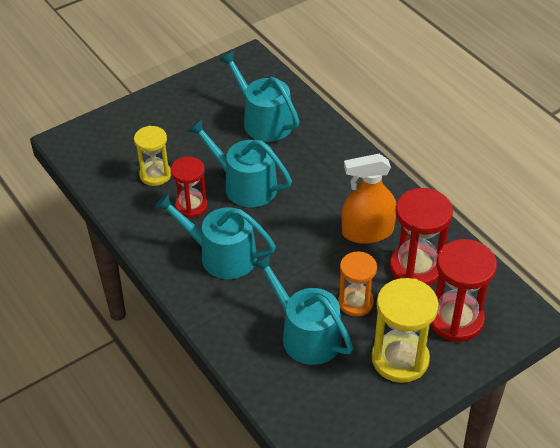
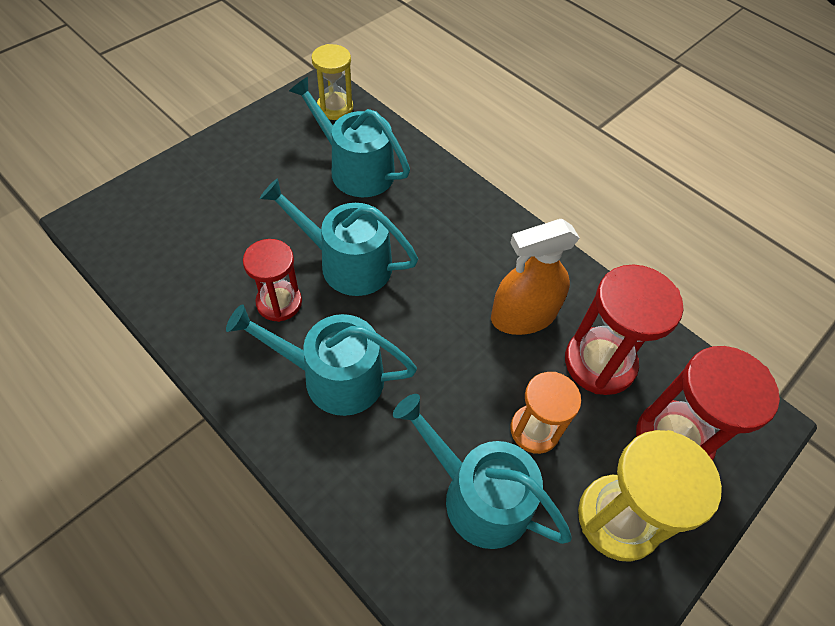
camera: 15 degrees left, 10 degrees up
yellow hourglass [134,126,171,186] -> yellow hourglass moved to [311,44,353,120]

